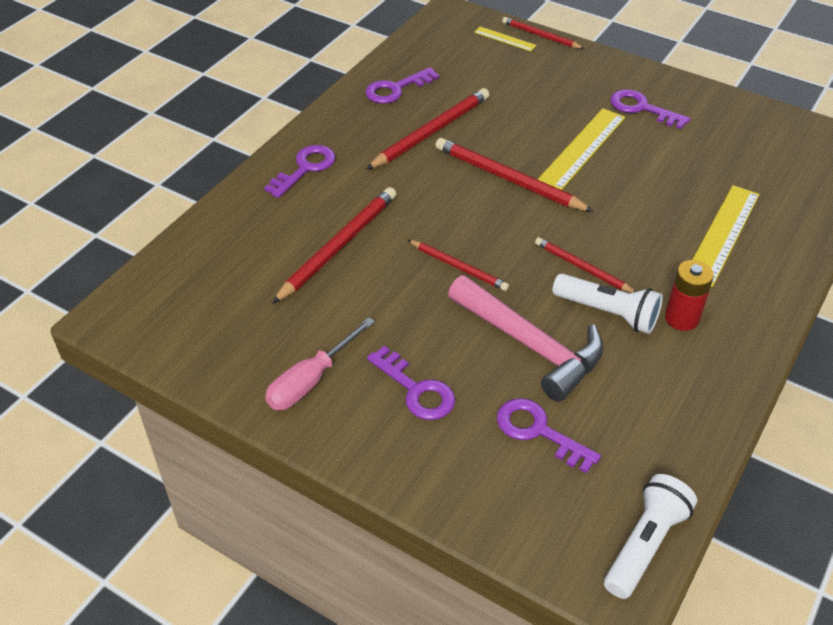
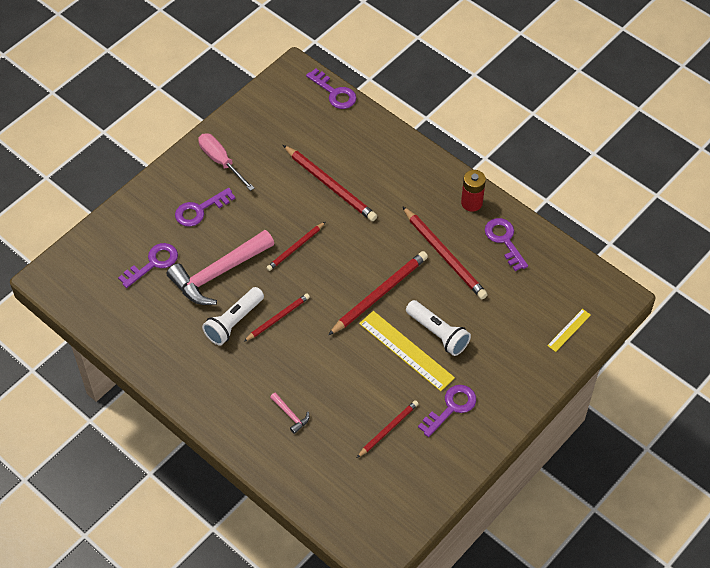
camera: 100 degrees right, 10 degrees up
purple key [264,145,335,198] -> purple key moved to [306,68,356,109]
red pencil [502,17,585,49] -> red pencil moved to [357,400,418,458]
white flashlight [604,474,697,599] -> white flashlight moved to [406,300,471,356]
red battery [665,260,714,331] -> red battery moved to [461,170,486,212]
yellow ruler [692,185,760,287] -> pink hammer [270,392,309,434]

